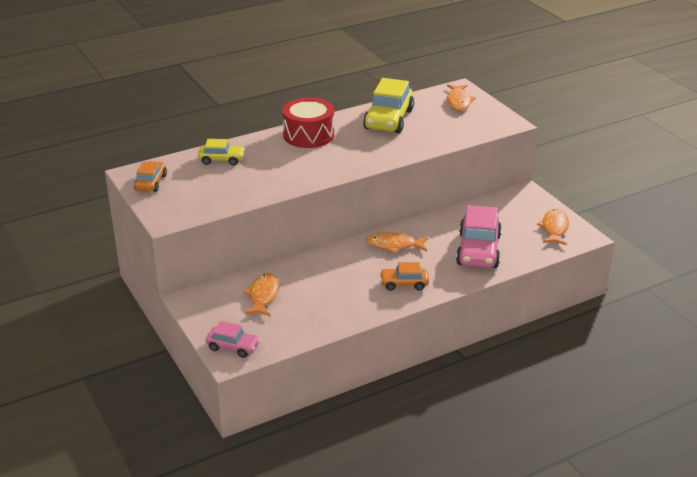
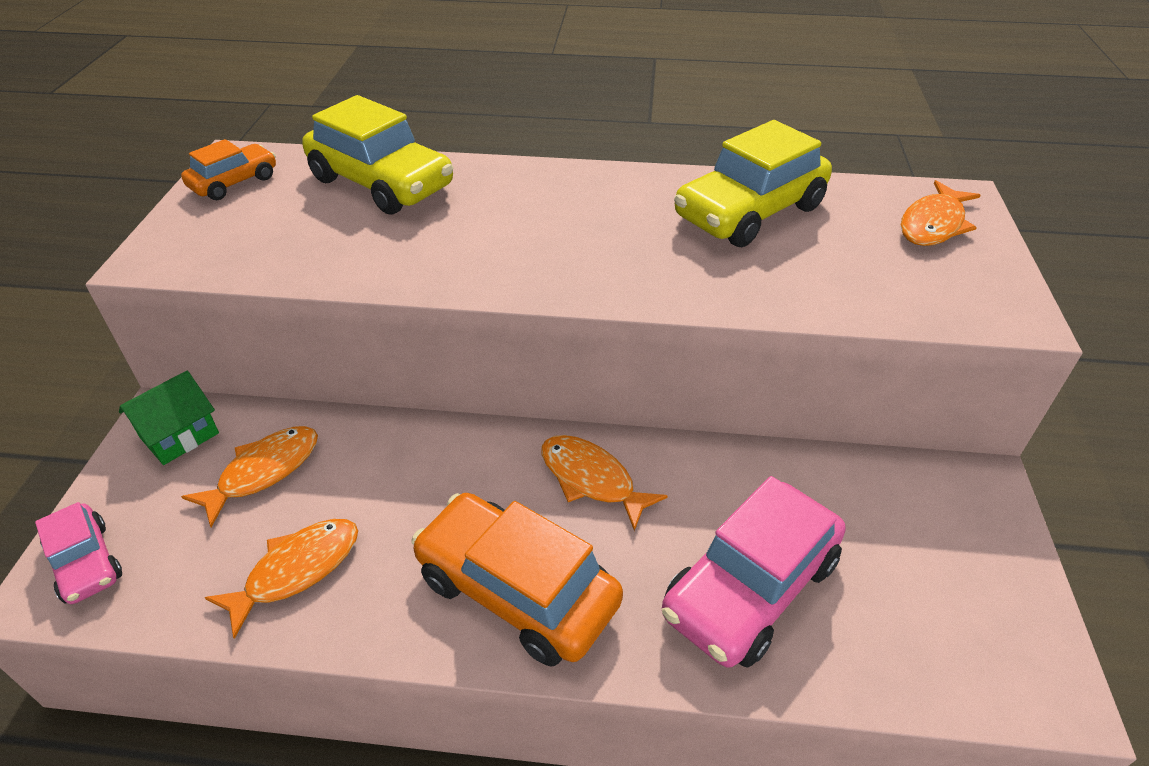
camera: 35 degrees right, 10 degrees up
yellow car [198,139,245,166] -> yellow car [302,95,453,215], size x1.81
red drum [282,98,334,148] -> none
orange car [380,262,429,291] -> orange car [411,493,623,667], size x1.81
orange fish [537,209,569,245] -> orange fish moved to [204,519,358,639]
none -> green house [119,371,219,465]

